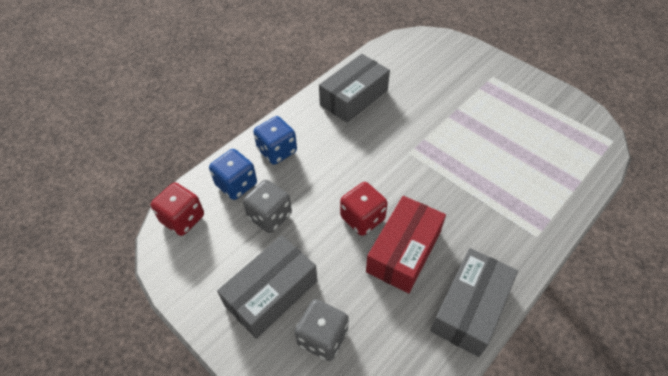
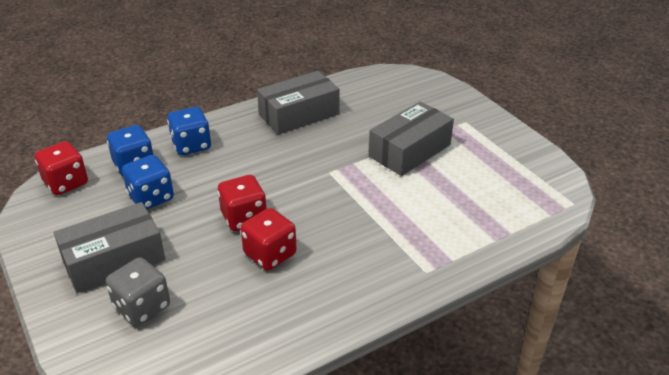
camera: 15 degrees right, 15 degrees down
grey dice [243,180,292,233] -> blue dice [122,155,174,209]
red box [366,196,446,293] -> red dice [241,208,297,270]
grey box [430,248,518,357] -> grey box moved to [369,101,454,176]

